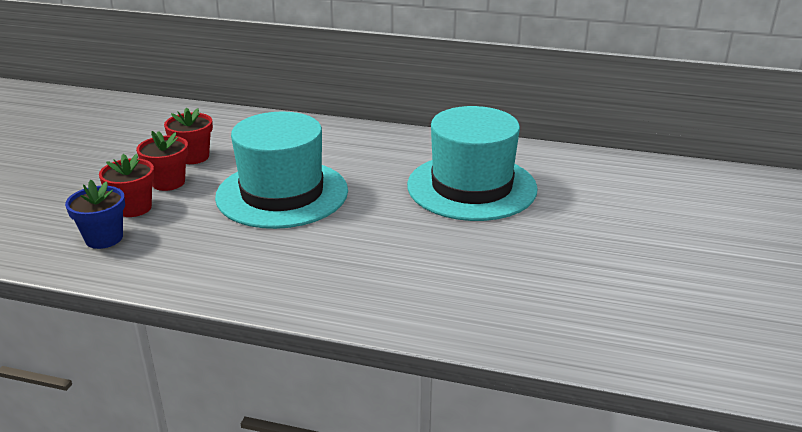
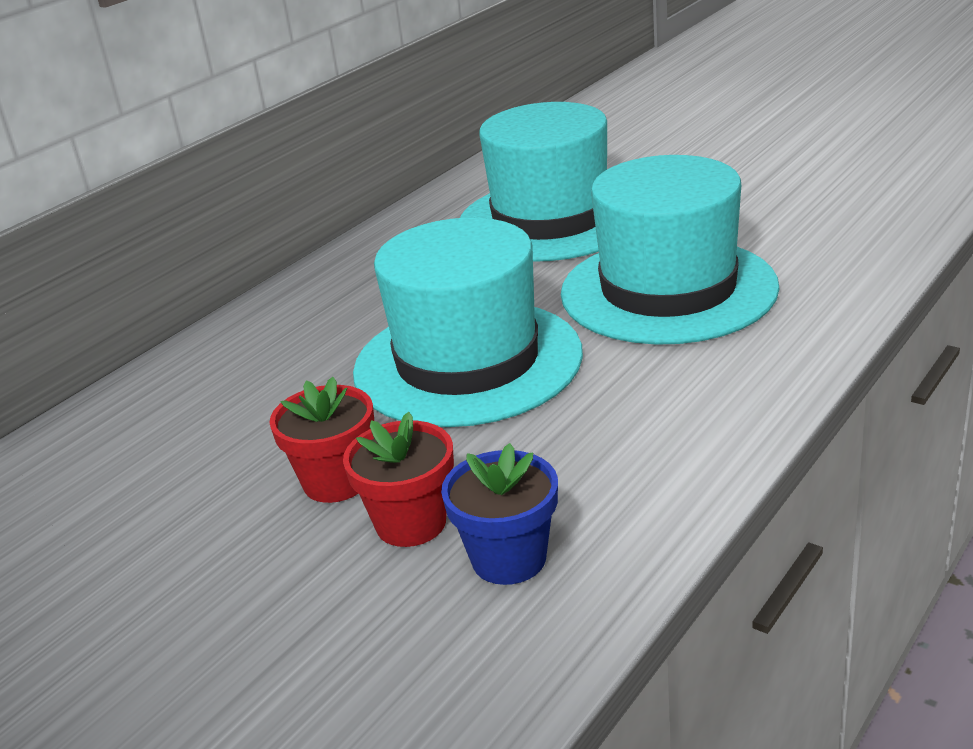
camera: 65 degrees left, 0 degrees up
red flower pot [164,108,213,164] -> none
none -> turquoise hat [561,155,780,345]

